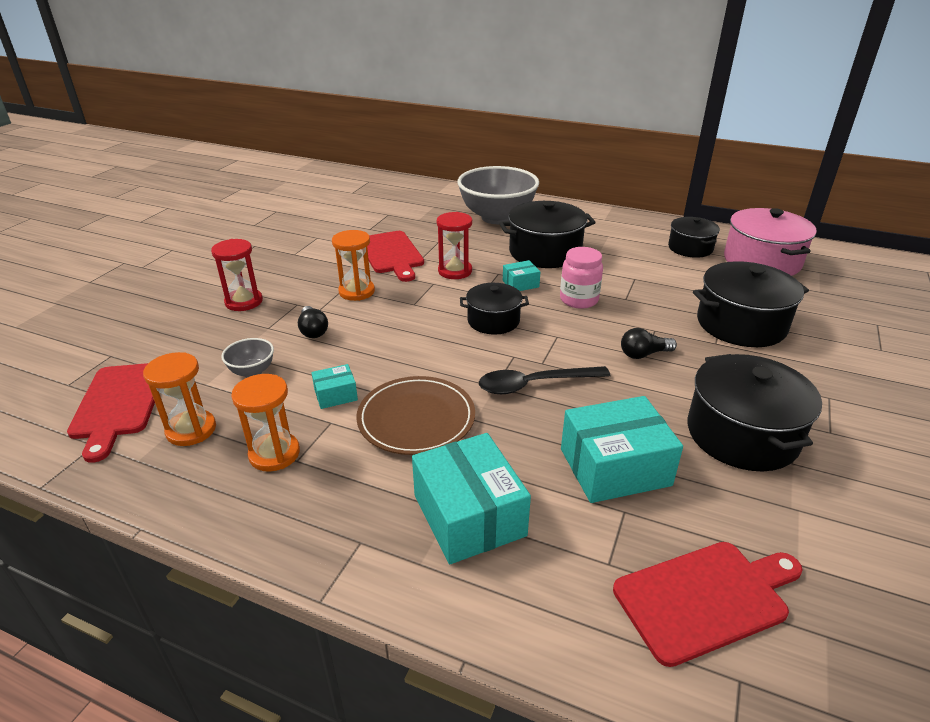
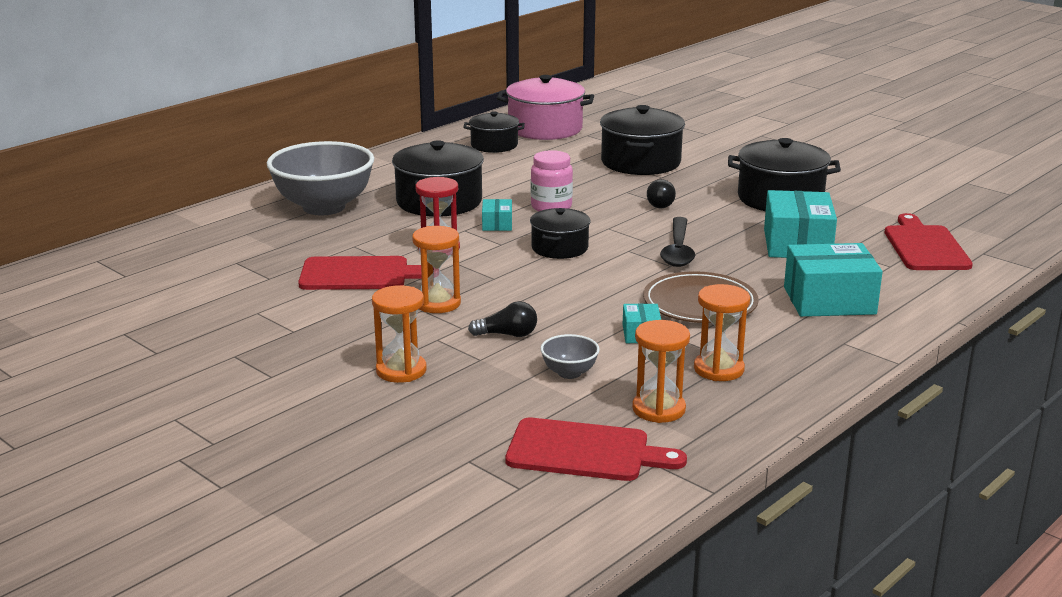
camera: 70 degrees left, 10 degrees down
red hourglass [211,239,263,311] -> orange hourglass [372,285,427,383]

